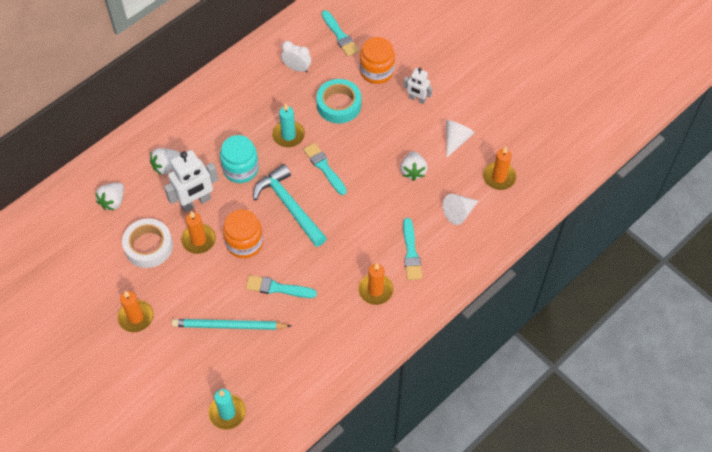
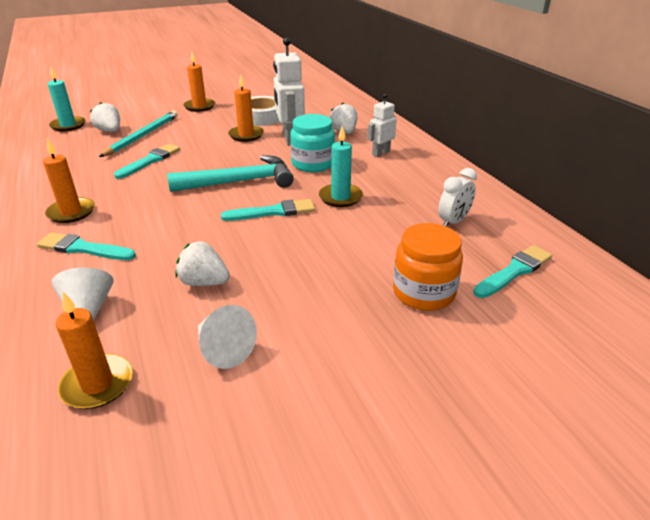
camera: 110 degrees right, 25 degrees down
white strawberry [95,183,124,210] -> white strawberry moved to [90,102,120,132]
orange jar [223,210,263,258] -> none
turquoise tape [316,79,361,124] -> none
turquoise brush [322,10,359,56] -> turquoise brush turned 150 degrees clockwise [473,245,552,298]
white robot [403,68,433,104] -> white robot moved to [368,94,397,157]

